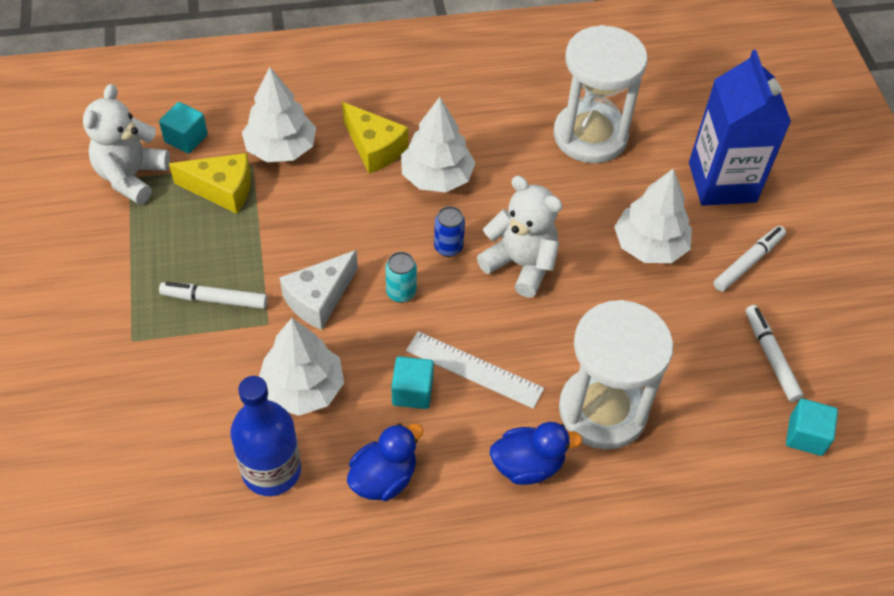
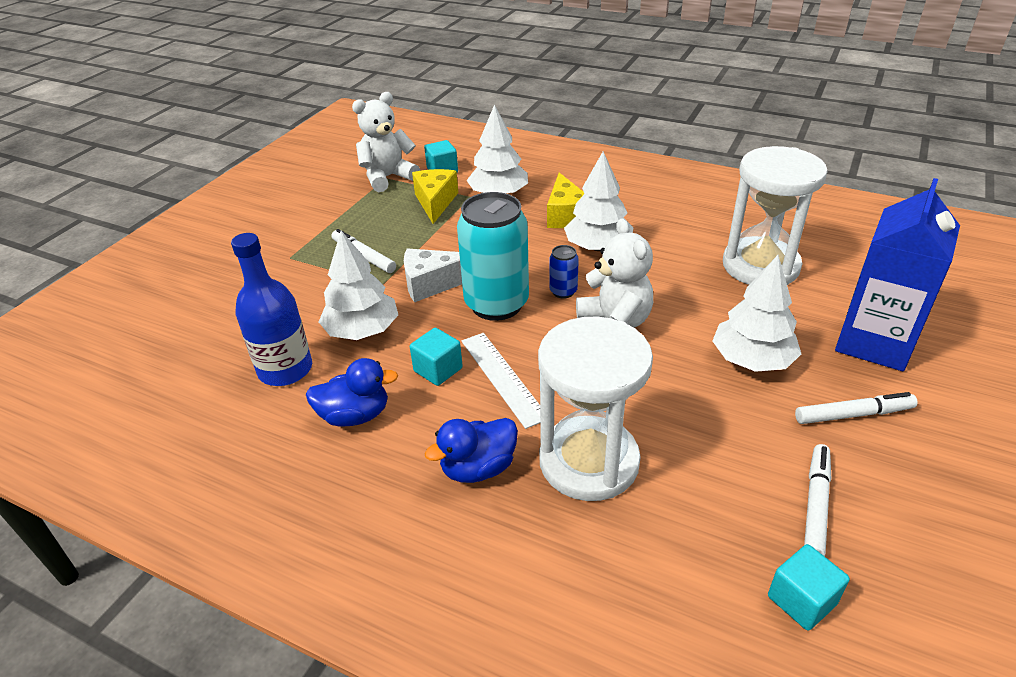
camera: 40 degrees right, 15 degrees down
yellow cheese [169,153,251,214] -> yellow cheese turned 135 degrees counterclockwise [412,169,458,224]
turquoise can [385,252,417,303] -> turquoise can [457,192,529,321], size x2.28
blue duck [490,422,583,485] -> blue duck turned 120 degrees clockwise [425,418,518,483]

